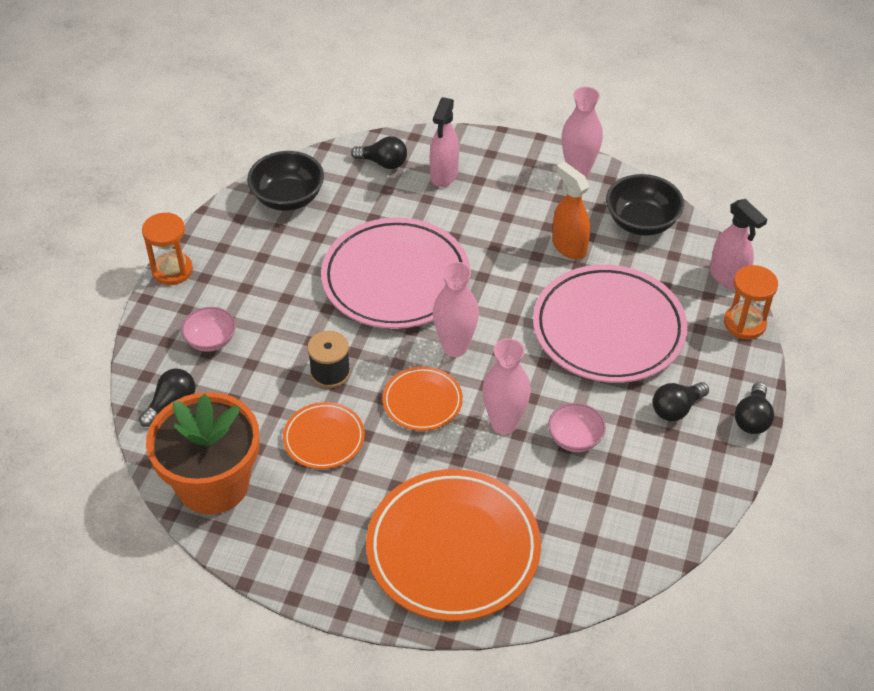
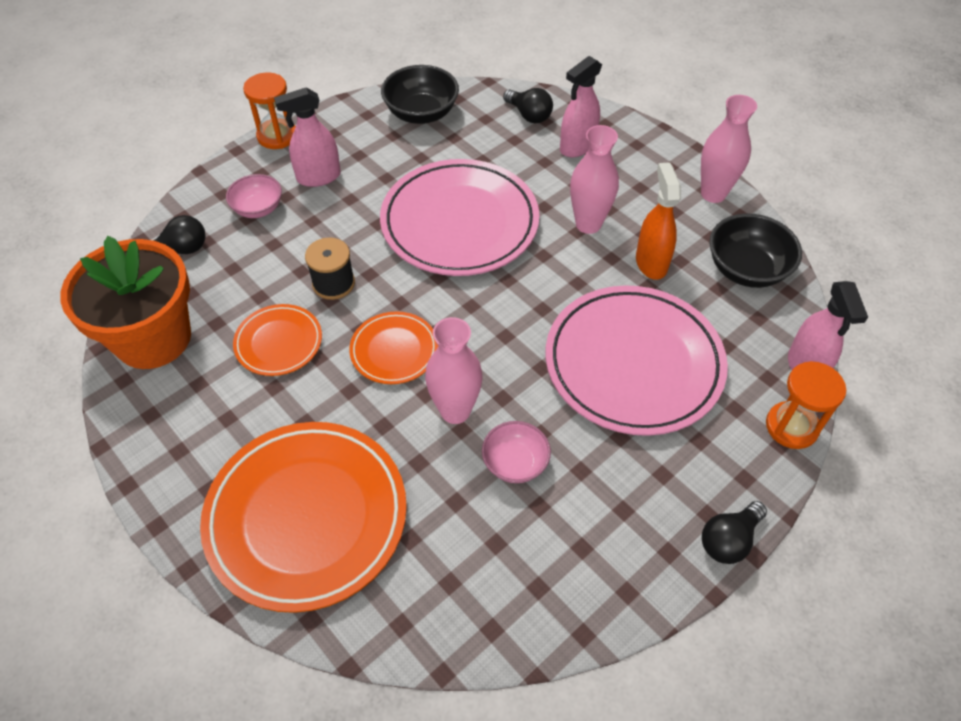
camera: 30 degrees right, 5 degrees up
pink vase [433,262,479,357] -> pink vase moved to [570,125,619,234]
black light bulb [653,382,709,421] -> none
none -> pink spray bottle [274,87,341,187]

